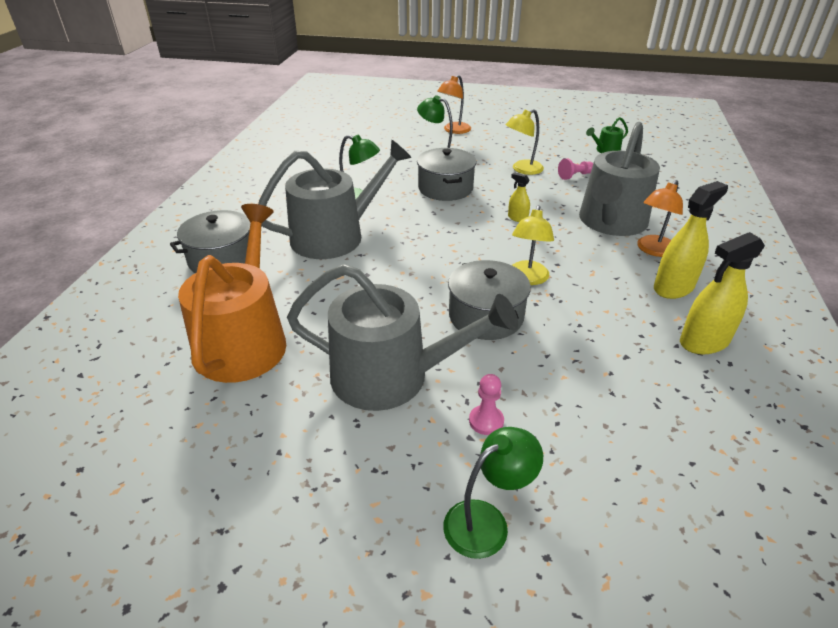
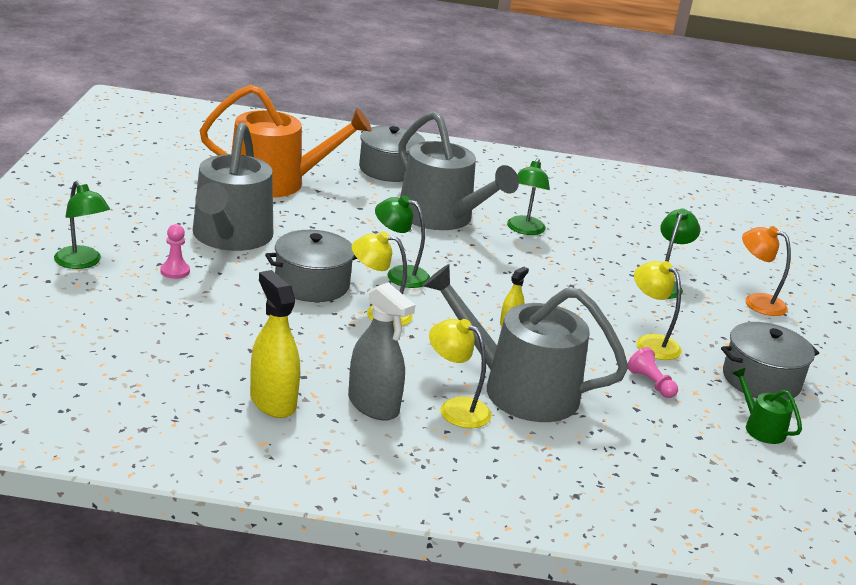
camera: 80 degrees right, 10 degrees down
grey pot [417,148,477,201] -> grey pot moved to [721,322,819,400]
orange lamp [637,180,683,257] -> yellow lamp [429,319,492,428]
yellow spray bottle [654,181,728,299] -> grey spray bottle [348,283,415,421]
none -> green lamp [375,195,430,288]

